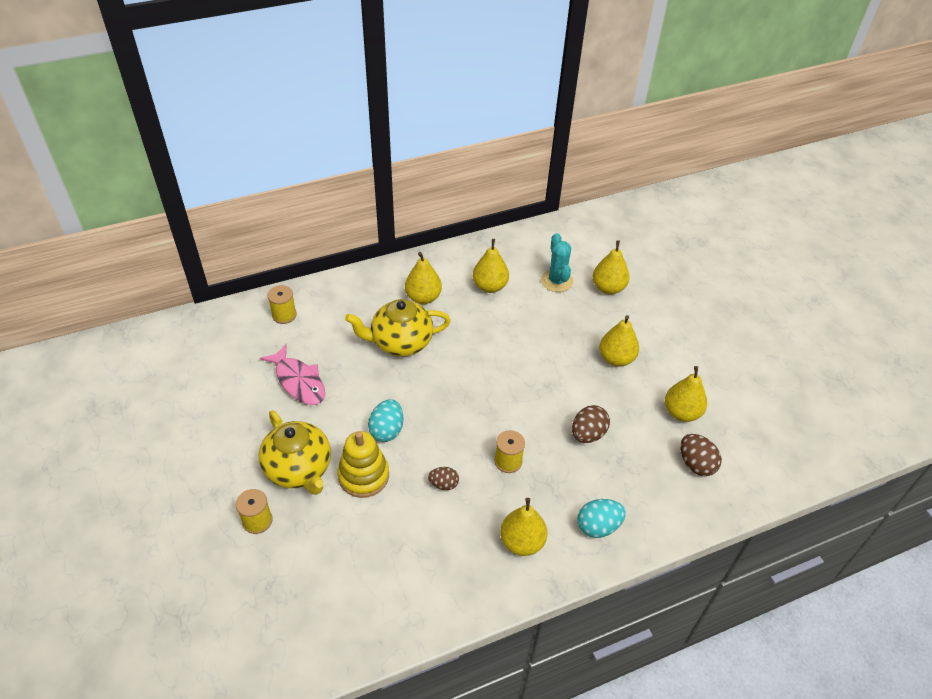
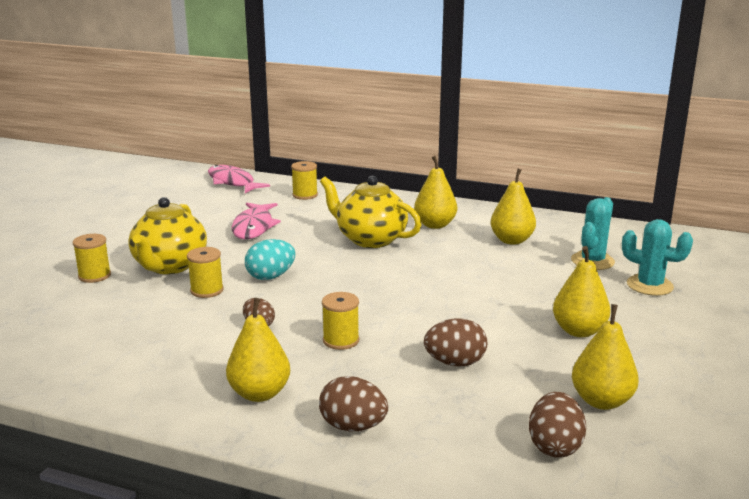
camera: 45 degrees right, 25 degrees down
yellow stacking toy [337,431,389,498] -> yellow spool [187,247,224,298]
turquoise egg [577,499,626,538] -> brown egg [319,376,388,431]
yellow pear [593,240,629,294] -> turquoise cactus [622,219,693,296]
none -> pink fish [208,165,270,193]

